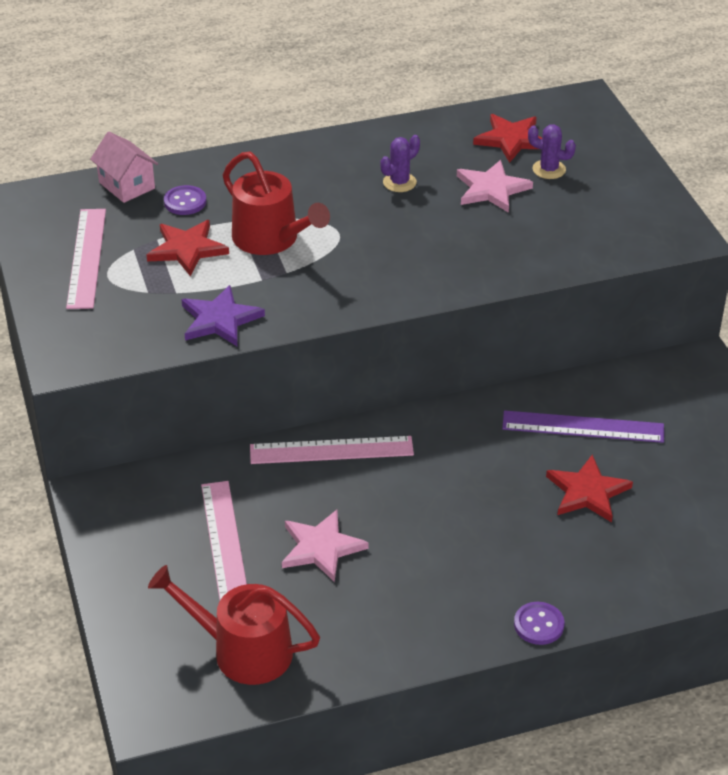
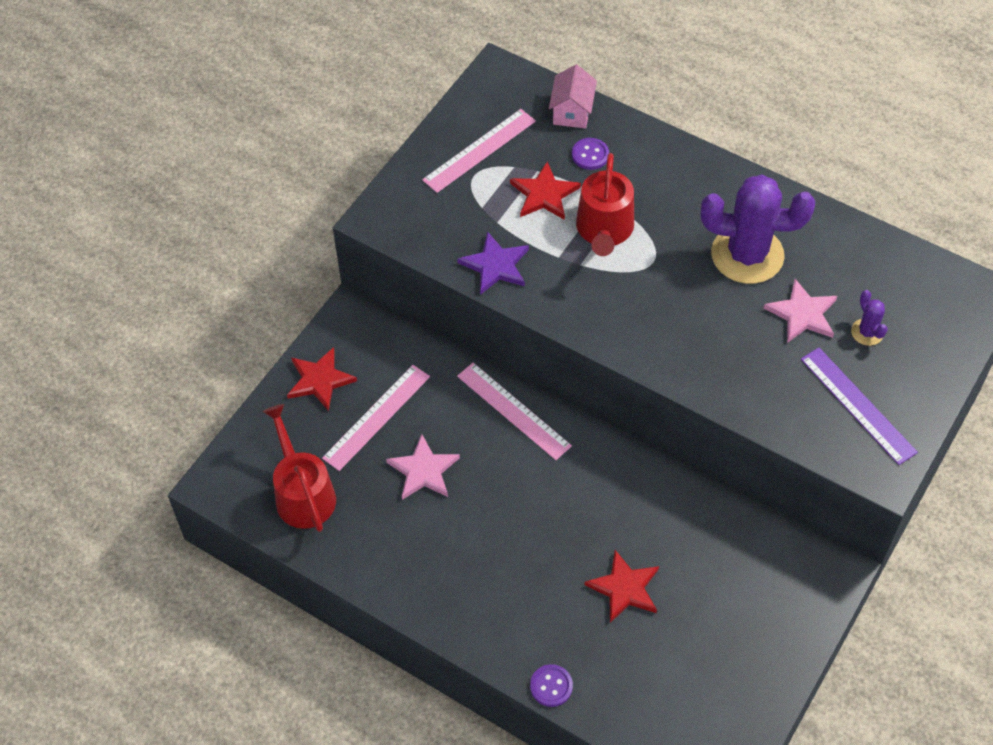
camera: 50 degrees right, 15 degrees up
purple cactus [380,135,420,192] -> purple cactus [701,175,815,284], size x2.31
red star [473,114,542,163] -> red star moved to [287,347,357,411]
purple ruler [502,410,664,443] -> purple ruler moved to [801,348,918,465]
purple button [514,602,564,645] -> purple button moved to [530,664,573,707]

